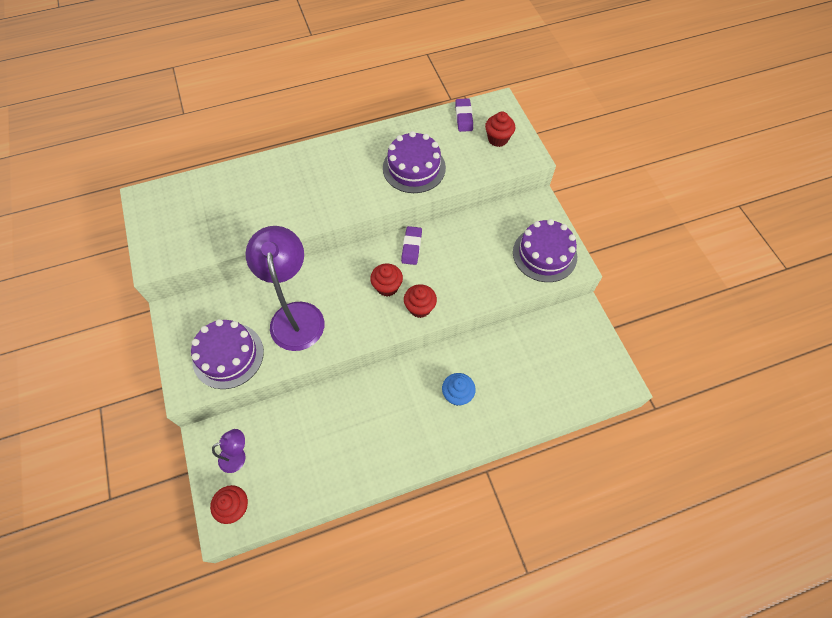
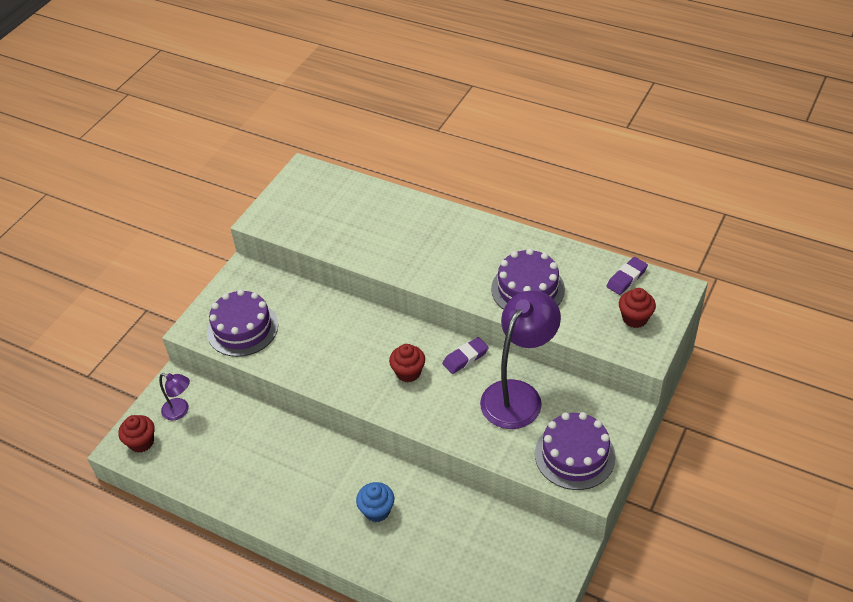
camera: 50 degrees right, 15 degrees down
purple lamp [246,226,324,351] -> purple lamp moved to [480,291,561,429]
red cupcake [404,284,437,318] -> none

